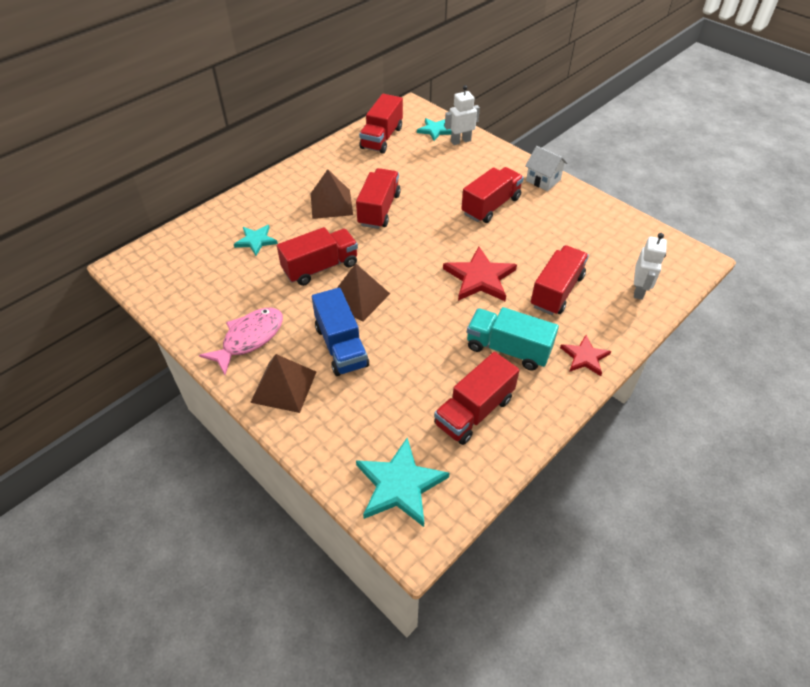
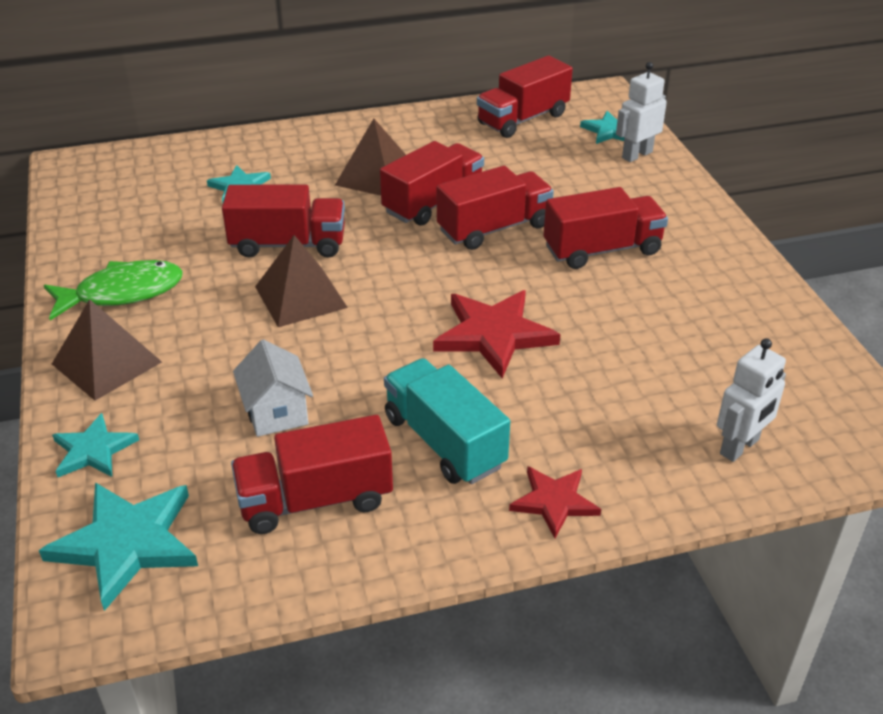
camera: 30 degrees right, 10 degrees down
pink fish [199,308,283,375] -> green fish [44,260,183,320]
blue truck [312,288,369,376] -> none
white robot [445,85,480,145] -> white robot turned 45 degrees counterclockwise [616,62,667,162]
white house [526,146,568,191] -> white house moved to [233,339,313,437]
red truck [531,245,589,315] -> red truck moved to [437,166,554,250]
none -> turquoise star [52,413,139,477]

